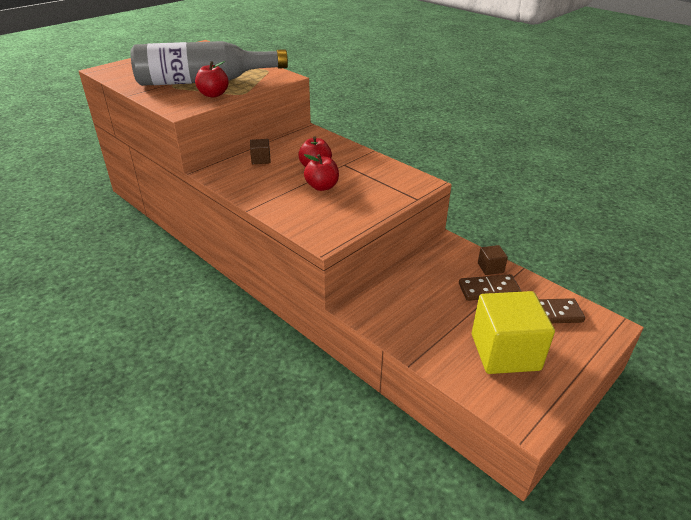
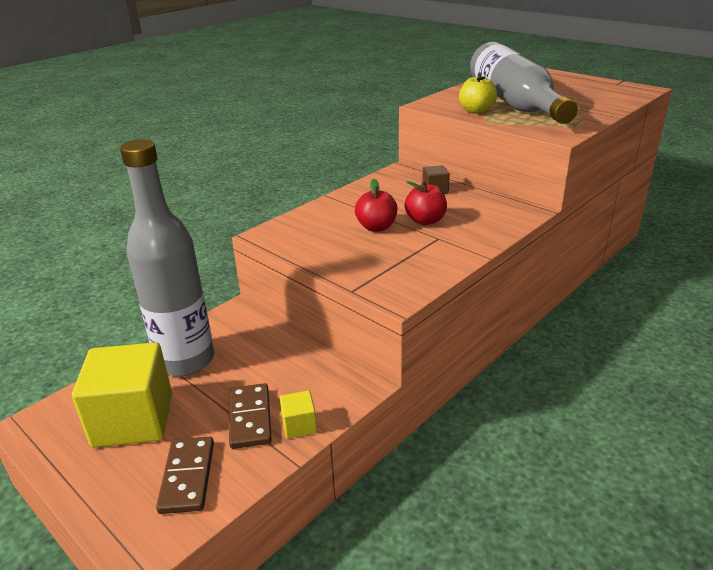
camera: 90 degrees right, 5 degrees down
red apple [195,61,229,97] -> yellow apple [459,72,497,114]
brown cube [478,245,508,275] -> yellow cube [280,391,317,438]
none -> grey bottle [120,139,214,376]

